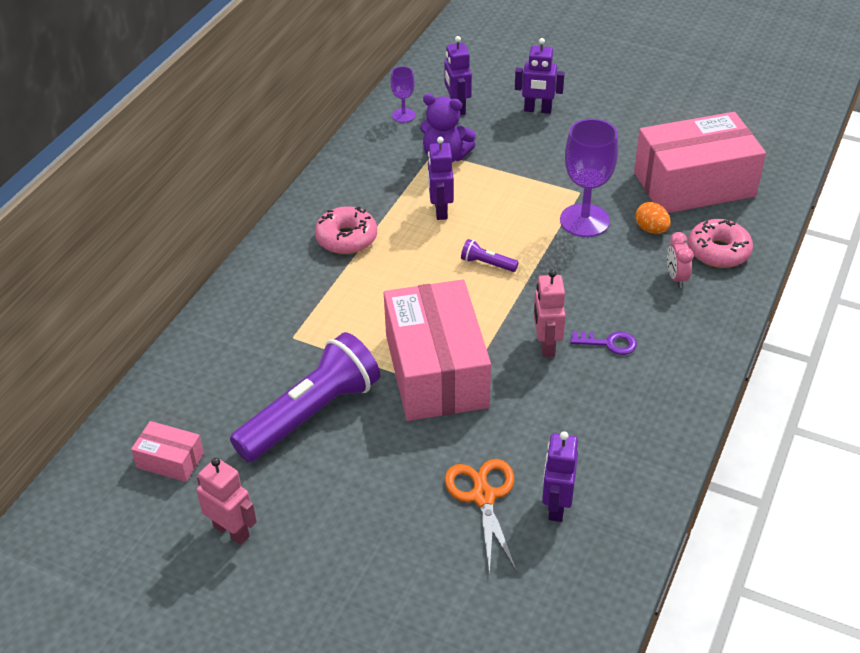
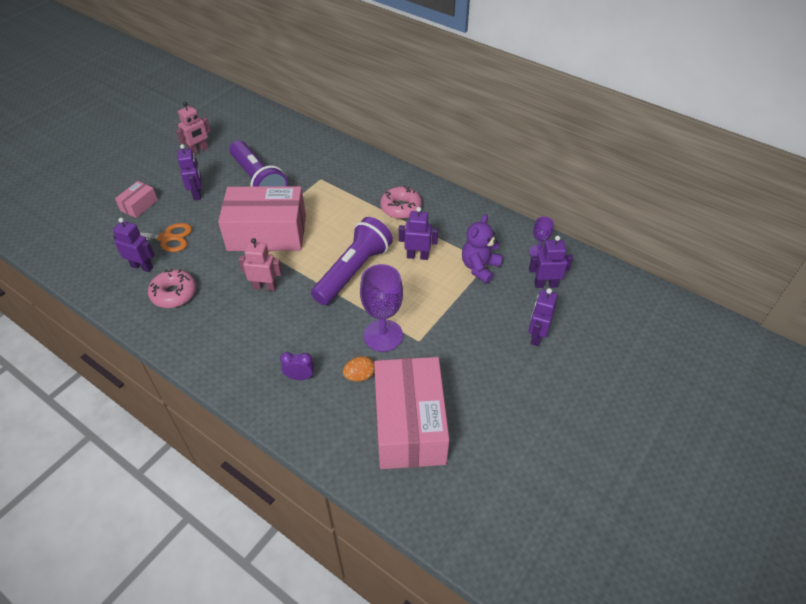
camera: 100 degrees right, 5 degrees up
pink box [131,421,204,482] -> pink box moved to [115,181,158,218]
purple flashlight [461,239,519,272] -> purple flashlight [311,217,393,305], size x2.49
purple key [571,331,637,355] -> none
pink clock [667,232,693,288] -> purple clock [280,352,314,380]
pink donut [688,219,753,268] -> pink donut moved to [148,268,196,308]
none -> purple robot [178,144,202,201]

